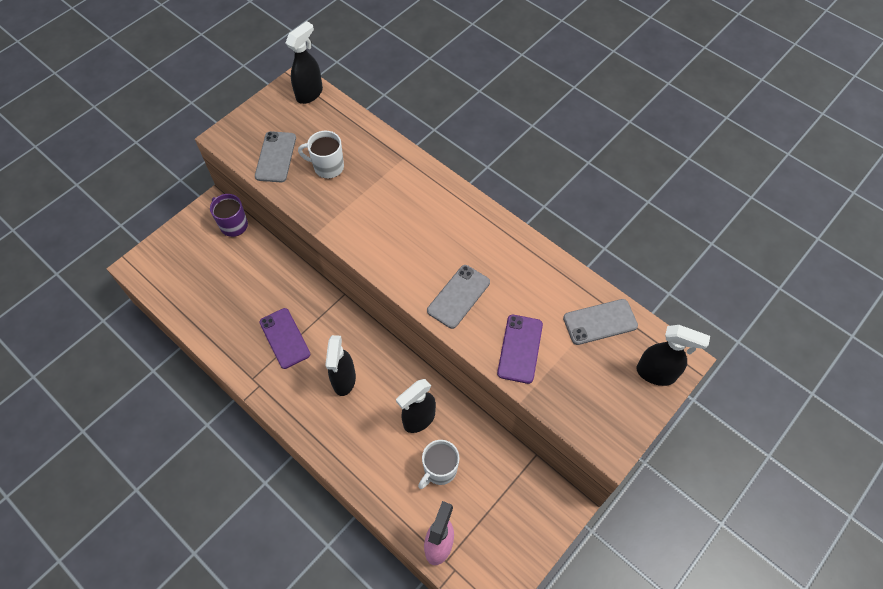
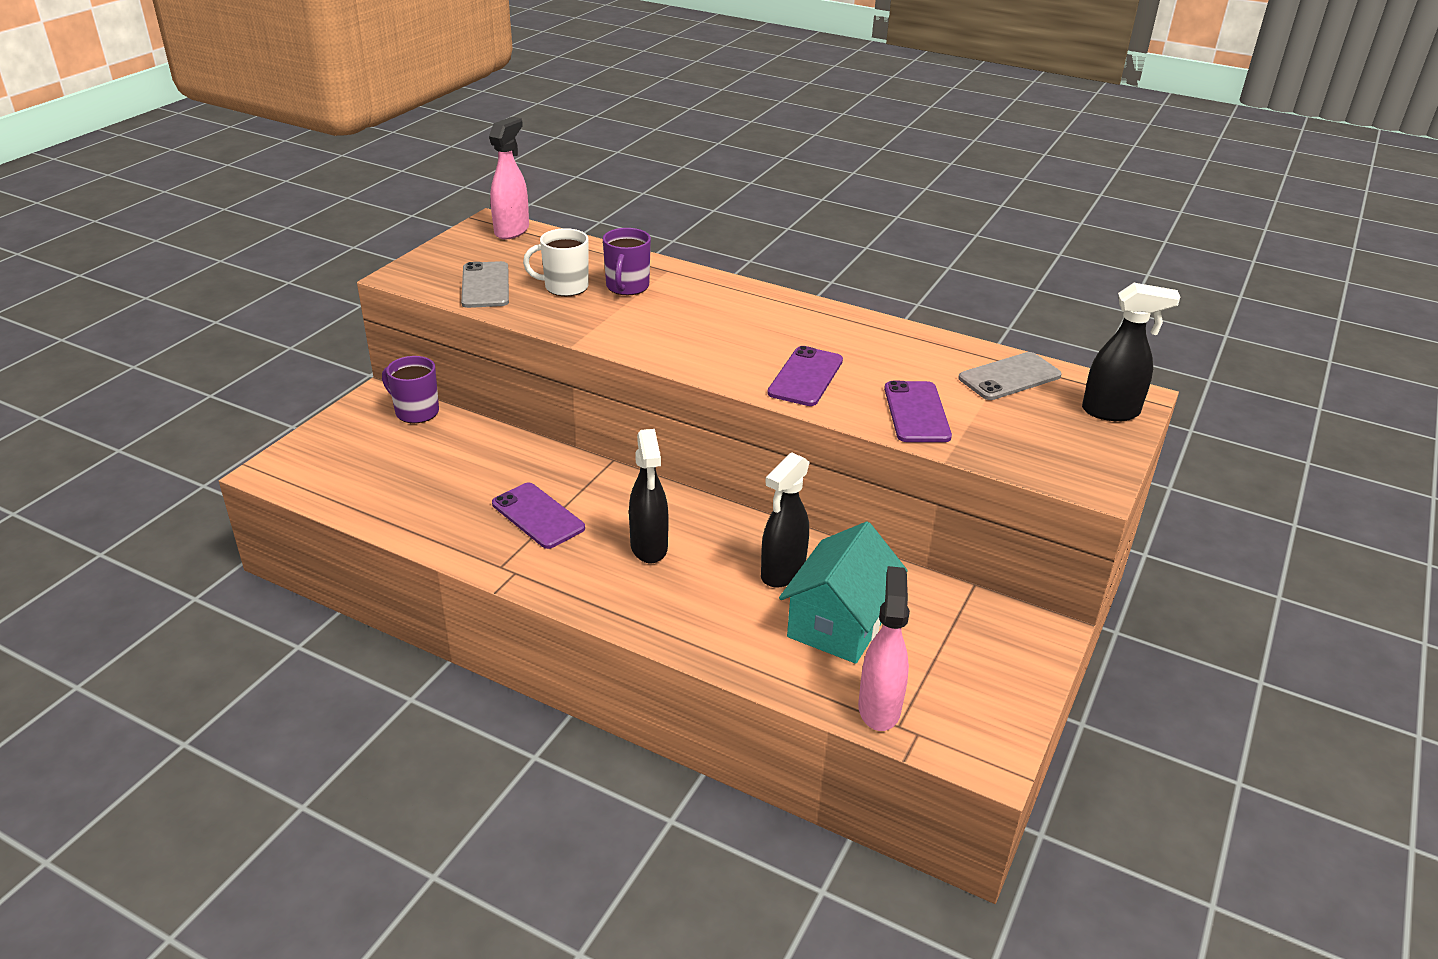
camera: 15 degrees left, 25 degrees down
black spray bottle [286,21,323,104] -> pink spray bottle [489,117,529,239]
white mug [418,440,460,489] -> turquoise house [779,522,908,664]
grey phone [427,265,490,329] -> purple phone [767,346,843,406]
none -> purple mug [603,228,651,295]

